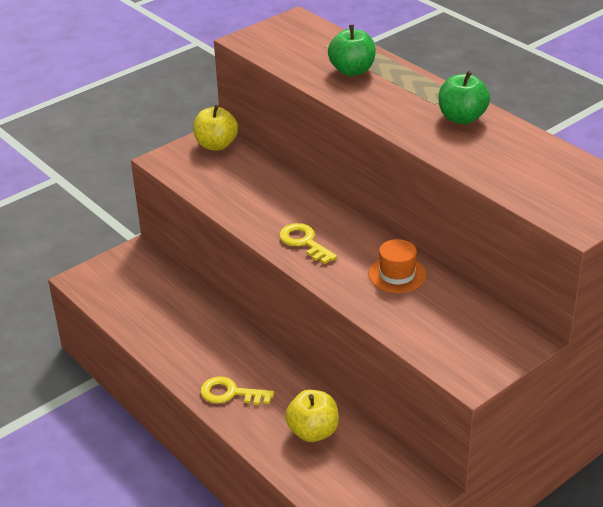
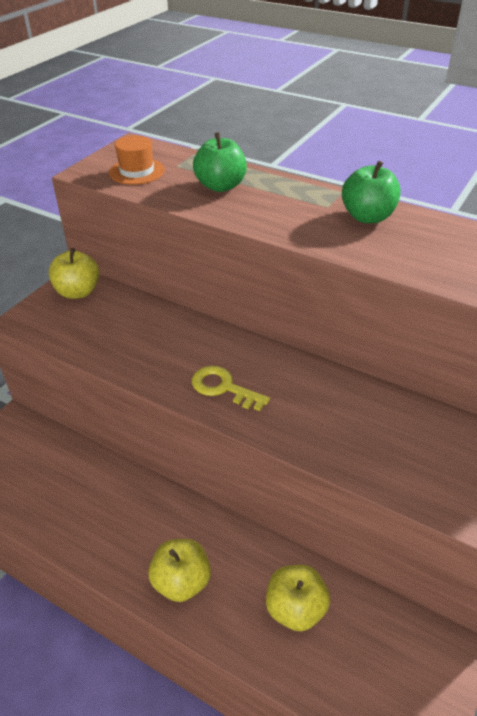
camera: 20 degrees left, 5 degrees up
yellow key [200,376,274,405] -> yellow apple [148,539,211,602]
orange hat [369,239,426,293] -> orange hat moved to [109,135,165,185]

